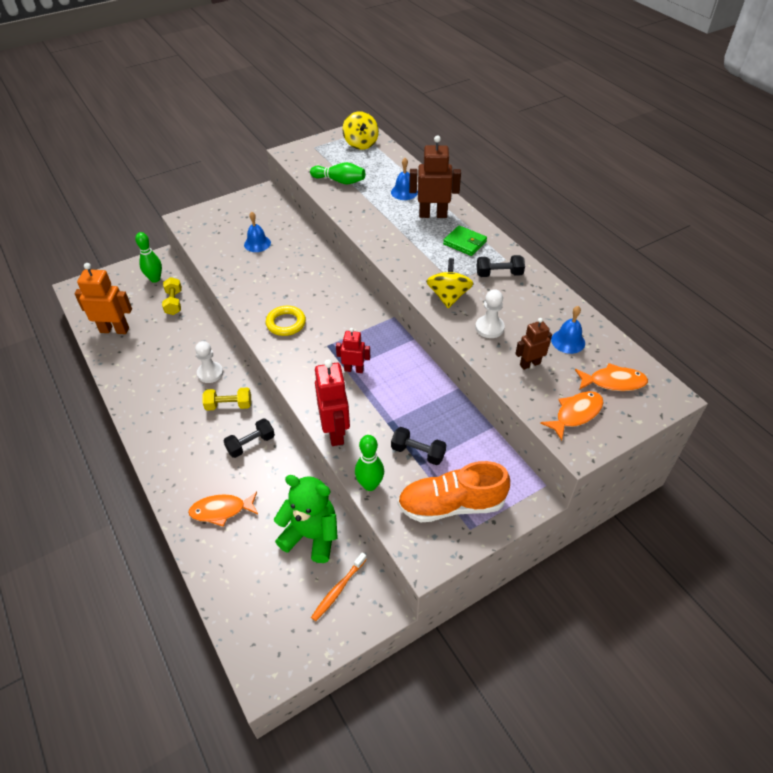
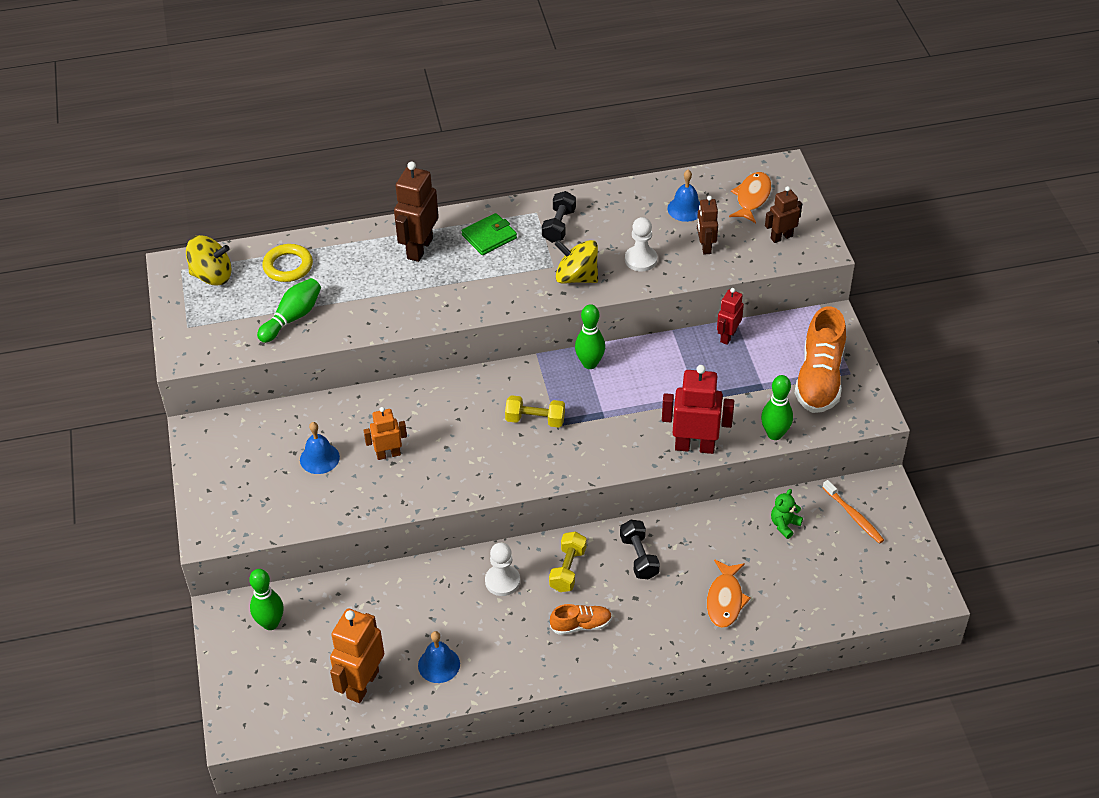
camera: 70 degrees left, 0 degrees up
yellow dumbbell [162,277,182,315] -> yellow dumbbell moved to [505,395,565,427]
yellow ring [266,306,306,336] -> yellow ring moved to [262,244,313,282]
green teddy bear [274,475,338,563] -> green teddy bear [771,489,803,539], size x0.47
red robot [336,328,370,373] -> red robot moved to [717,288,744,345]
blue bell [391,158,418,200] -> blue bell moved to [418,631,460,683]
black dumbbell [391,427,446,465] -> none
orange fish [540,391,604,441] -> brown robot [765,186,802,243]
none -> orange robot [364,407,407,460]
none -> orange shoe [550,604,612,635]
none -> green bowling pin [575,304,605,369]

